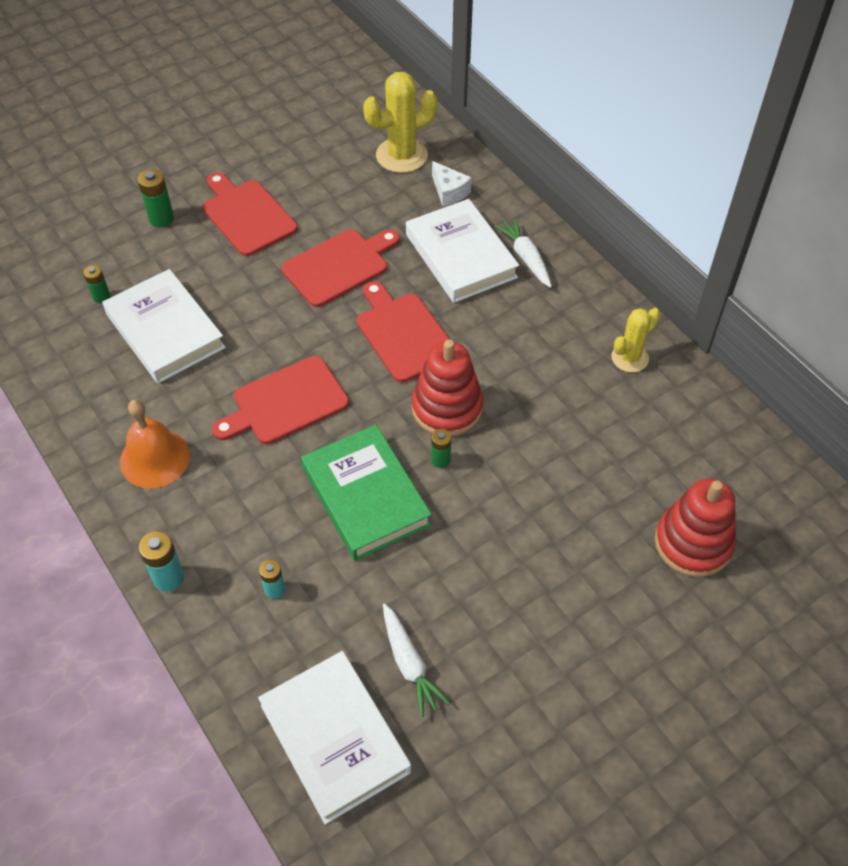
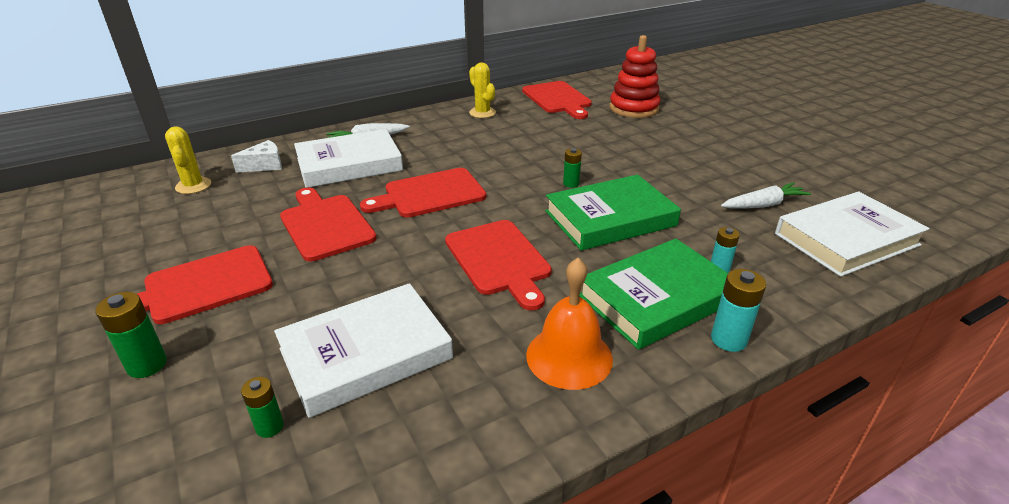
camera: 85 degrees left, 20 degrees down
yellow cactus [363,72,437,173] -> yellow cactus [165,127,211,194], size x0.62
red stacking toy [412,340,483,437] -> none
none -> red cutting board [522,81,592,119]
none -> green book [579,238,728,350]

